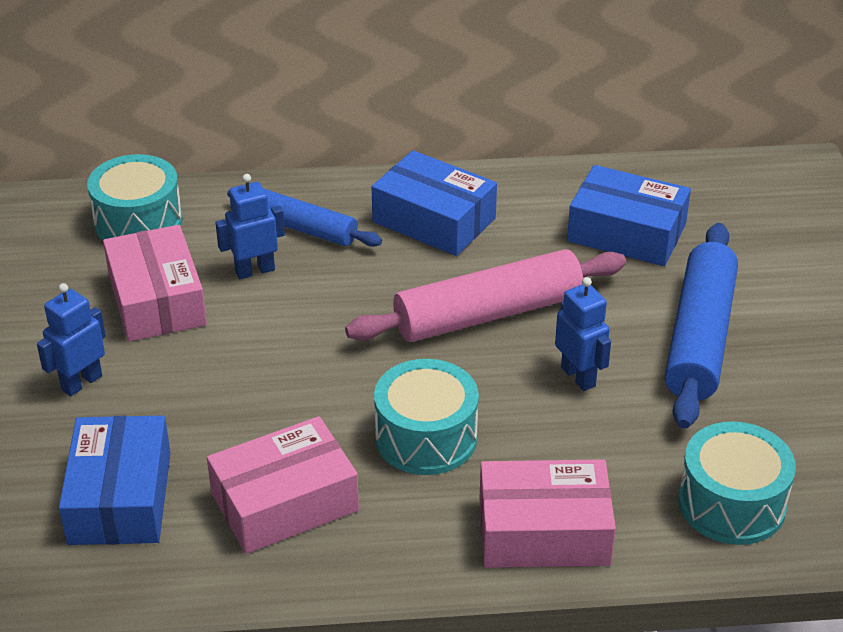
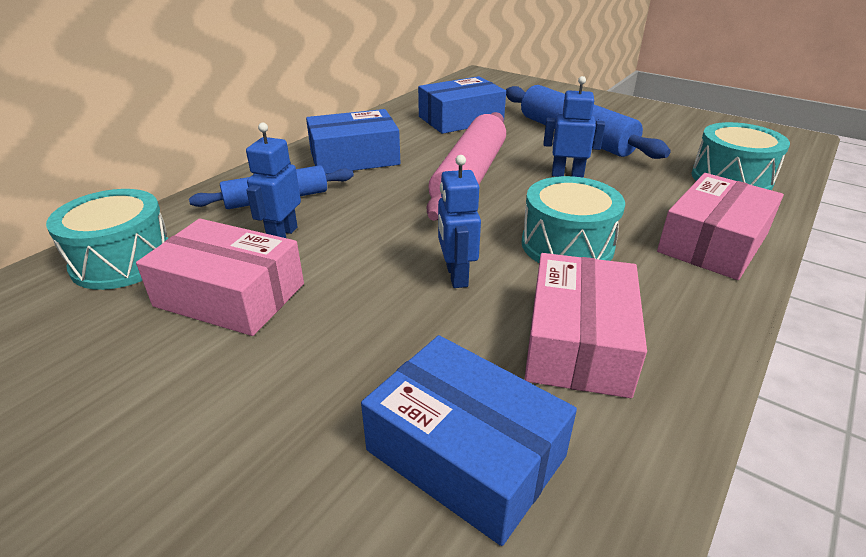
camera: 50 degrees left, 5 degrees down
blue robot [37,283,106,396] -> blue robot moved to [438,155,481,288]

